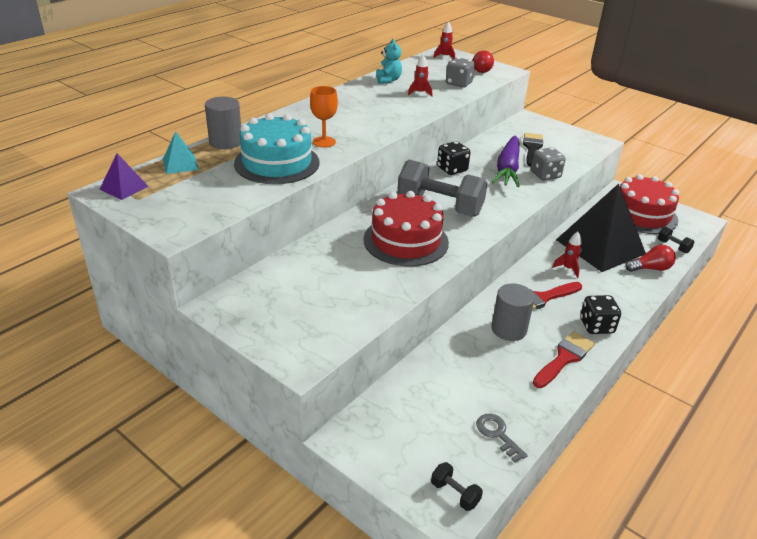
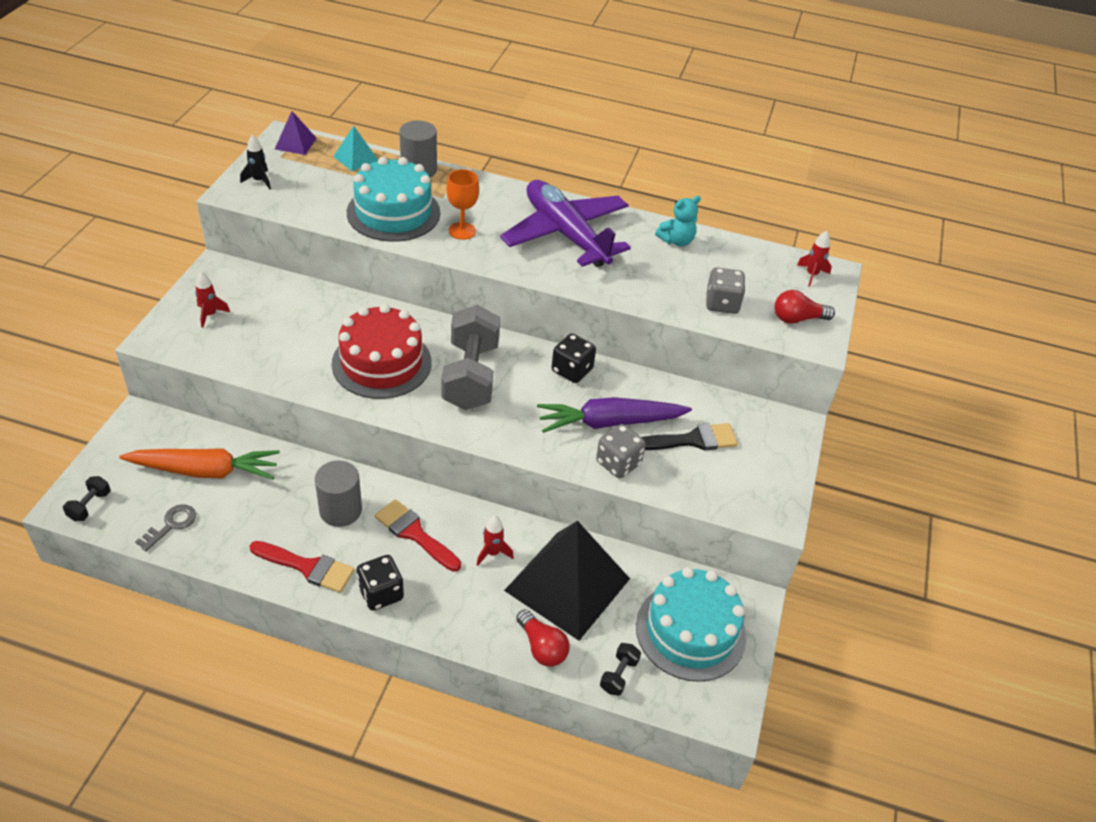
camera: 65 degrees right, 10 degrees up
red rocket [408,54,432,97] -> red rocket moved to [195,272,230,328]
red cake [620,174,679,234] -> turquoise cake [636,567,746,682]
none -> orange carrot [119,448,280,480]
none -> black rocket [240,135,271,189]
none -> purple plane [500,180,631,267]

